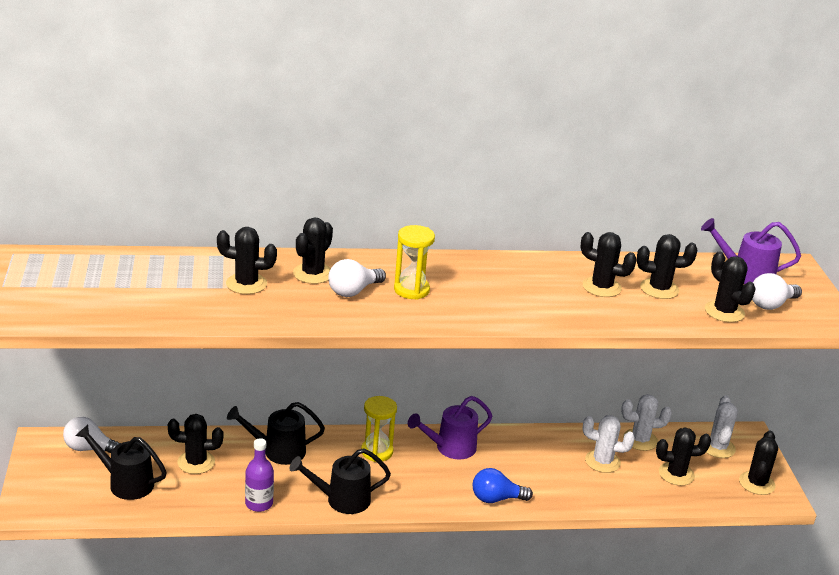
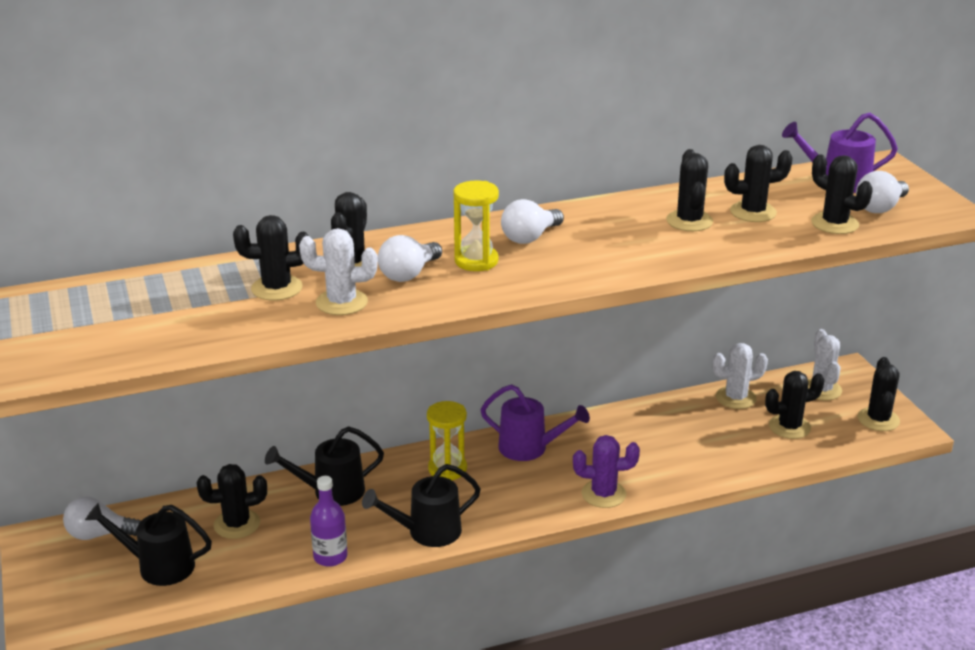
camera: 10 degrees left, 0 degrees up
purple watering can [408,396,492,459] -> purple watering can turned 120 degrees counterclockwise [480,384,590,461]
blue light bulb [473,468,533,503] -> purple cactus [573,435,640,508]
black cactus [580,232,637,297] -> black cactus turned 75 degrees clockwise [666,149,713,231]
white cactus [583,415,635,473] -> white cactus moved to [299,228,378,315]
none -> white light bulb [501,199,564,244]

